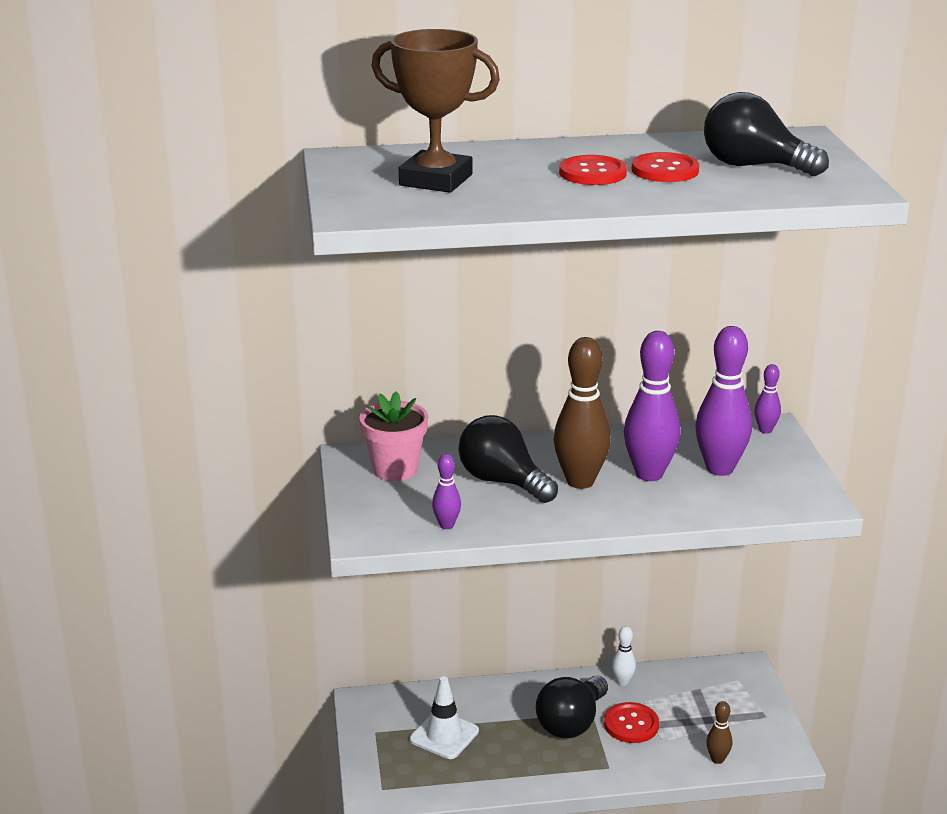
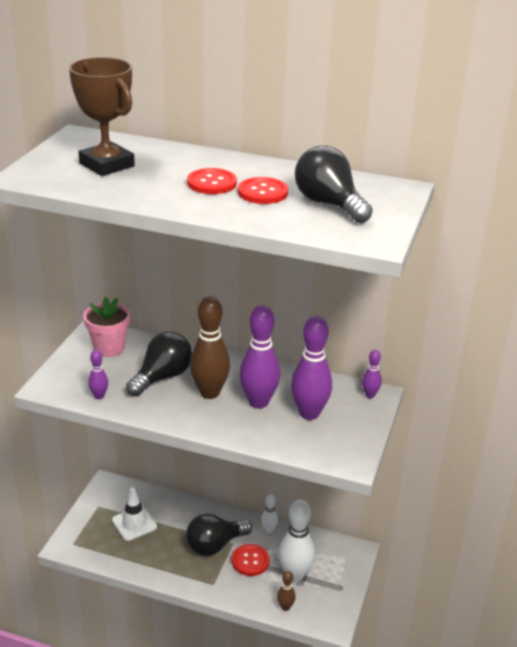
camera: 25 degrees right, 5 degrees up
black light bulb [458,415,558,503] -> black light bulb turned 60 degrees clockwise [126,331,192,397]
none -> white bowling pin [279,499,315,582]

